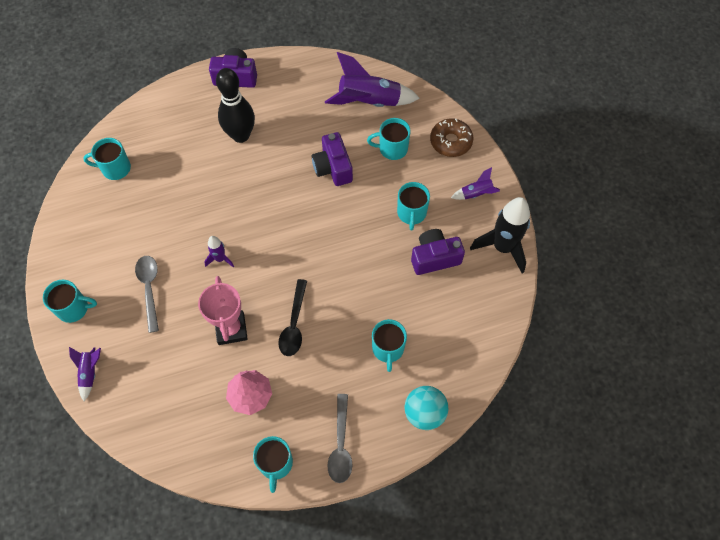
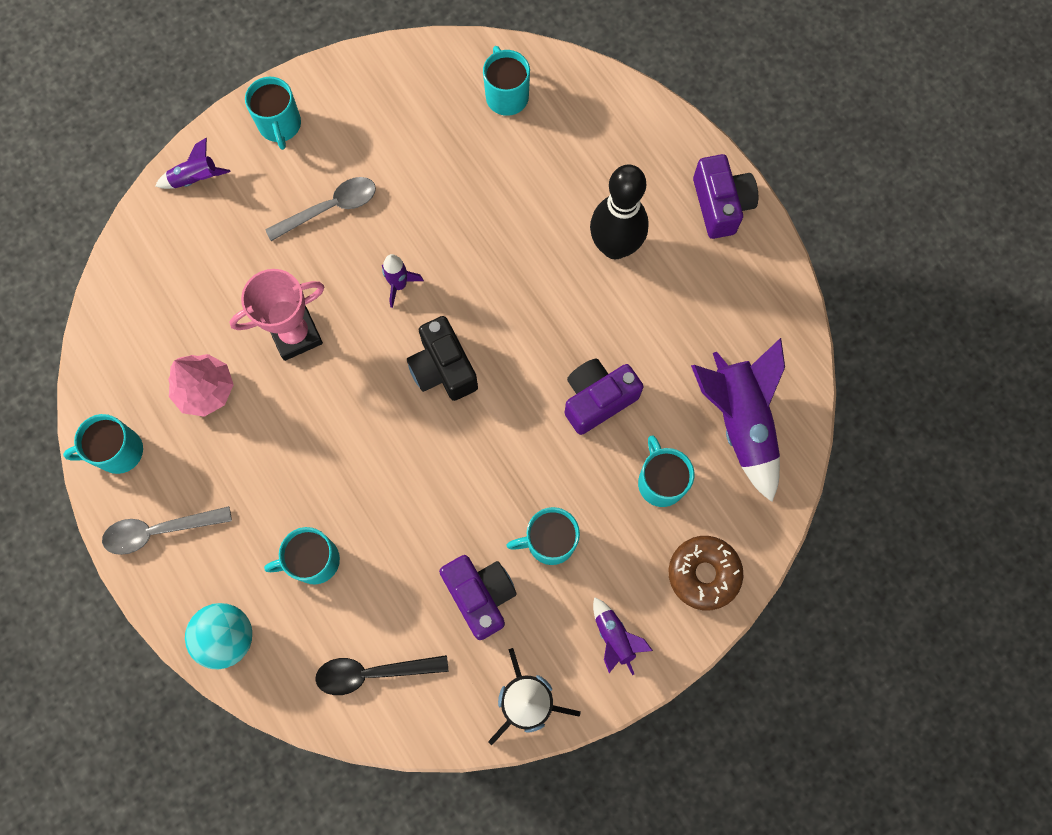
camera: 75 degrees right, 10 degrees up
black spoon [278,279,307,356] -> black spoon moved to [315,655,448,695]
none -> black camera [407,316,478,401]

